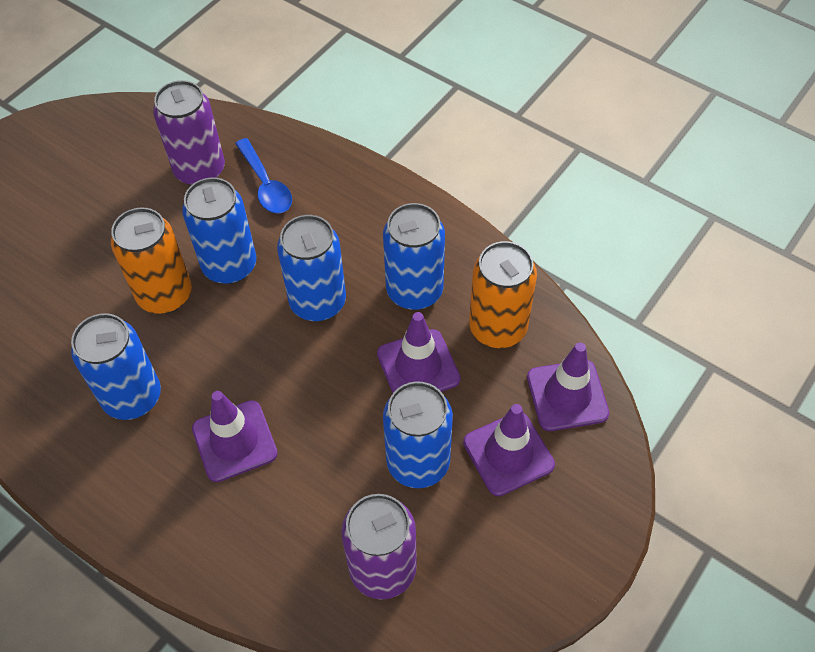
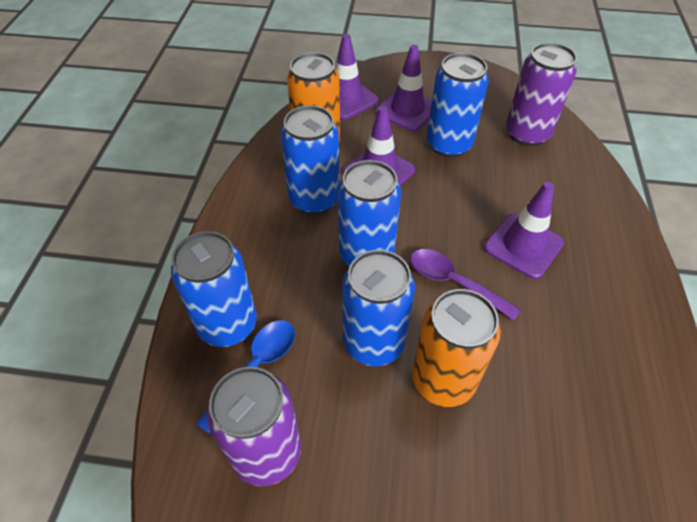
camera: 120 degrees left, 5 degrees down
blue can [71,313,161,420] -> blue can moved to [171,231,257,347]
none -> purple spoon [410,249,521,320]

